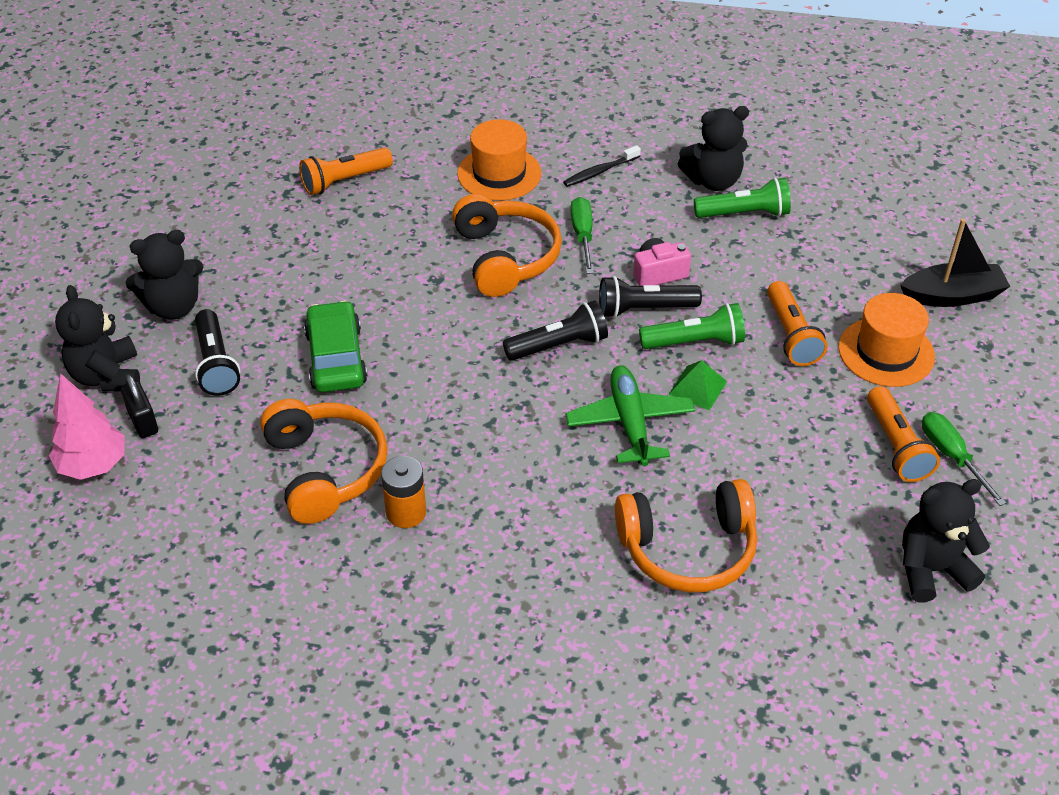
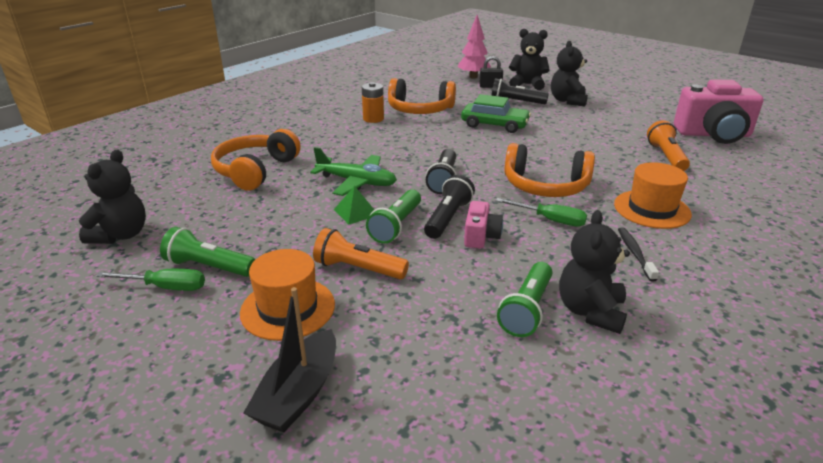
camera: 120 degrees right, 15 degrees down
orange flashlight [867,386,940,482] -> green flashlight [160,227,255,277]
none -> pink camera [674,79,763,144]

